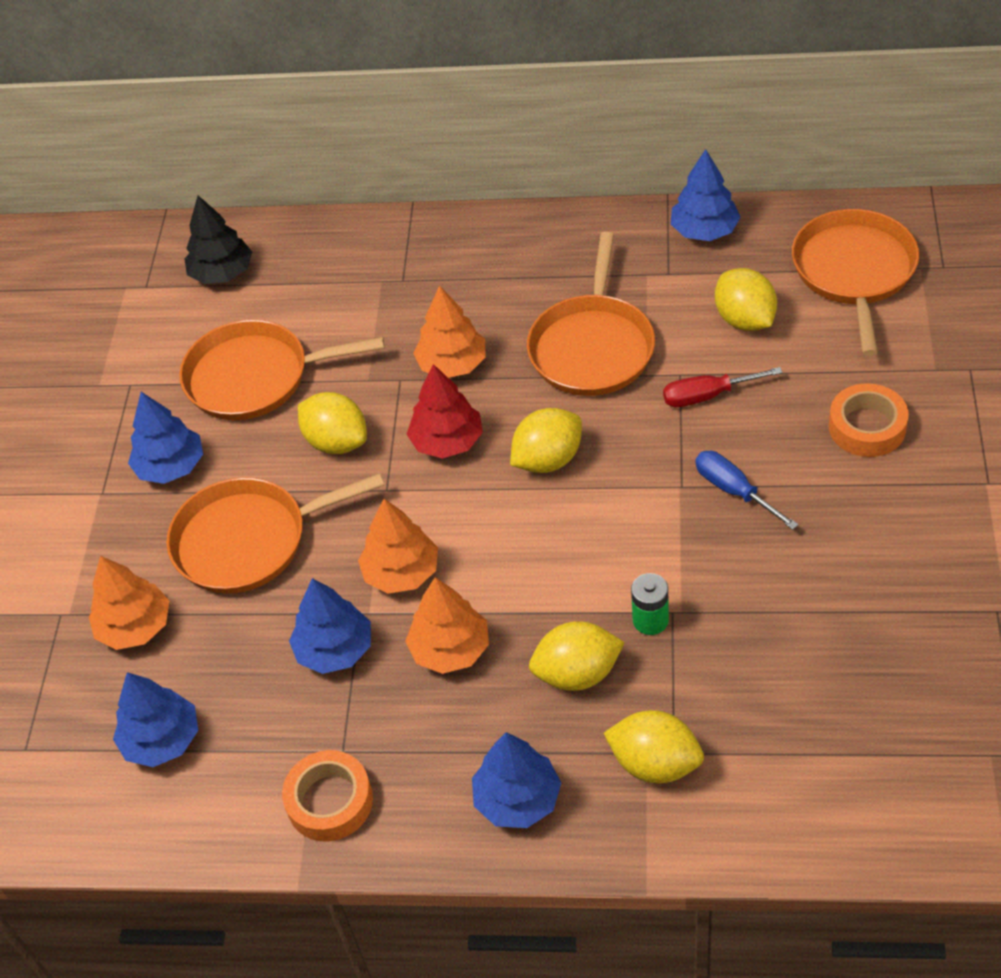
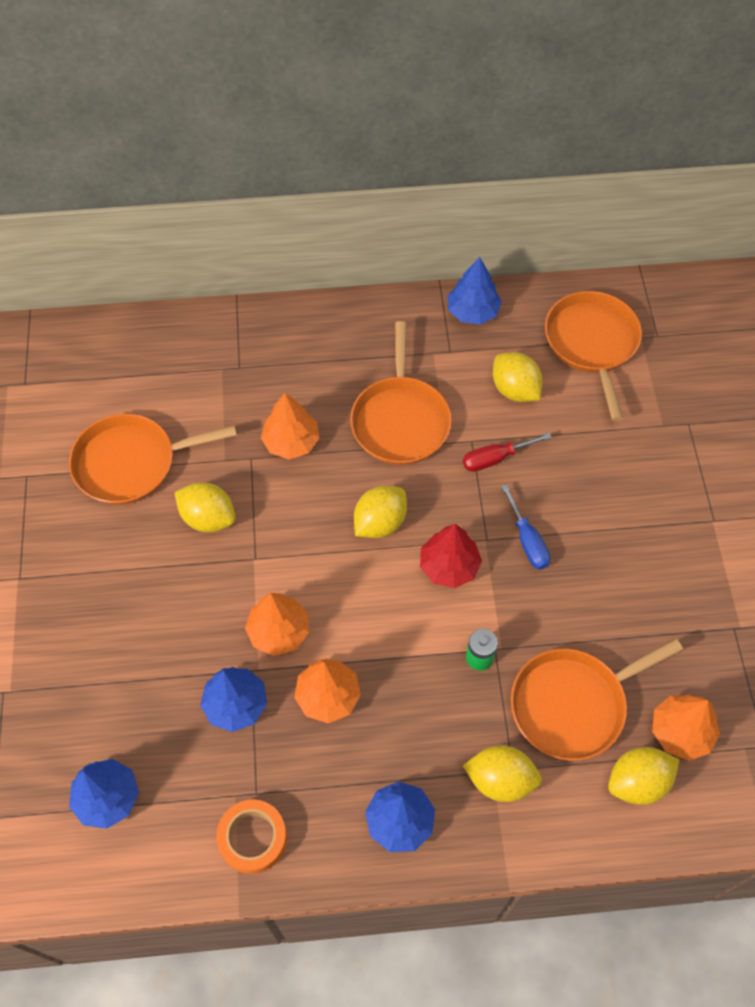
camera: 15 degrees left, 10 degrees up
orange tree [89,556,169,650] -> orange tree moved to [652,694,720,761]
blue tree [128,392,203,484] -> none
orange pan [166,473,384,593] -> orange pan moved to [511,639,683,761]
black tree [185,195,252,284] -> none
red tree [407,364,483,459] -> red tree moved to [420,524,482,588]
yellow lemon [529,621,625,691] -> yellow lemon moved to [608,747,679,805]
blue screwdriver [695,451,799,530] -> blue screwdriver turned 150 degrees counterclockwise [501,484,550,569]
orange tape [829,383,909,457] -> none

